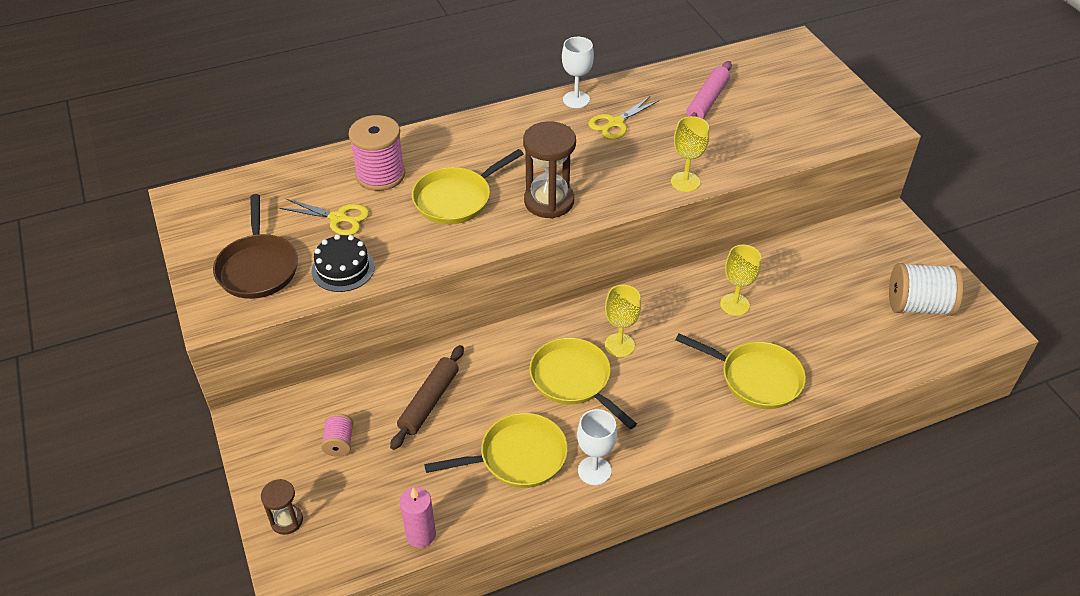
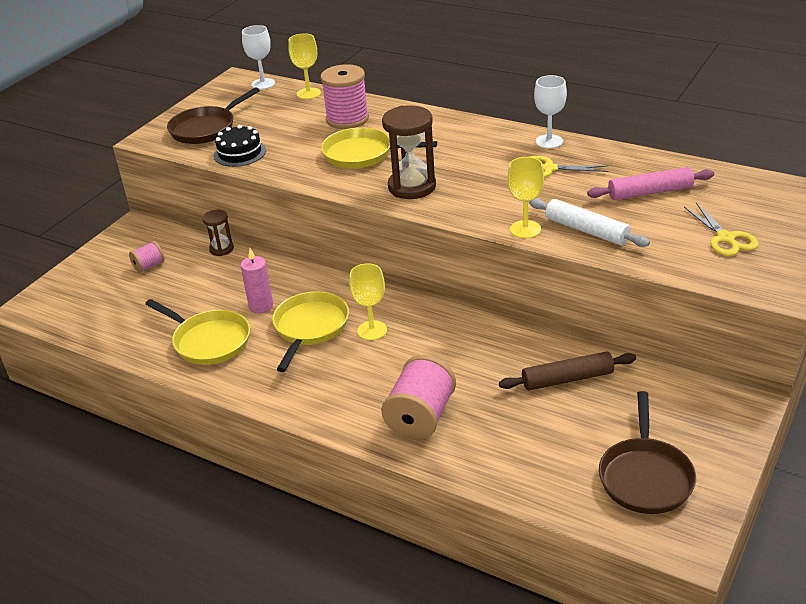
camera: 55 degrees right, 10 degrees down
brown hourglass [261,479,303,535] -> brown hourglass moved to [202,210,234,256]
yellow scissors [279,198,369,235] -> yellow scissors moved to [684,203,759,256]
brown rolling pin [390,345,464,450] -> brown rolling pin moved to [499,352,636,390]
pink candle [400,487,436,548] -> pink candle moved to [241,248,273,313]
white goblet [577,409,617,485] -> white goblet moved to [242,25,275,90]
yellow pan [675,333,806,409] -> pink spool [381,355,456,440]
yellow goblet [720,245,761,316] -> yellow goblet moved to [288,33,321,99]
white spool [889,263,963,316] -> brown pan [599,391,696,514]
none -> white rolling pin [529,198,650,247]

